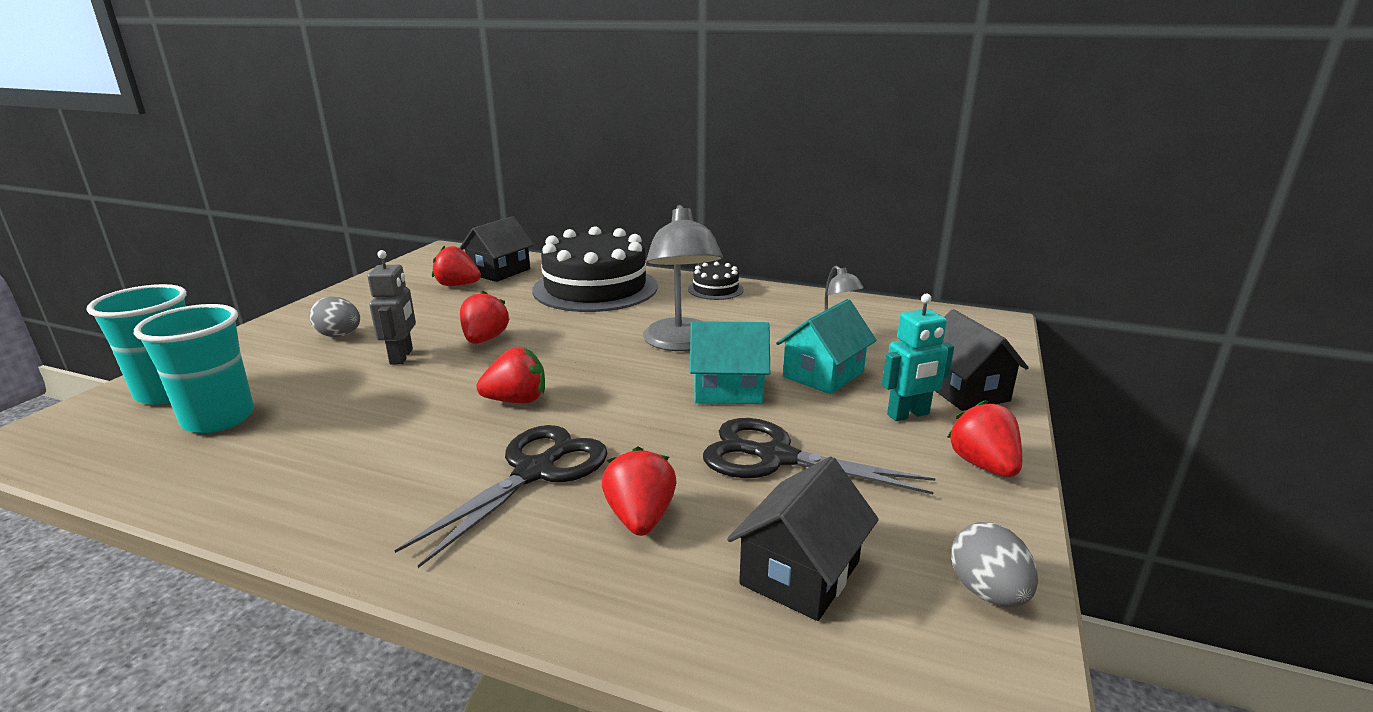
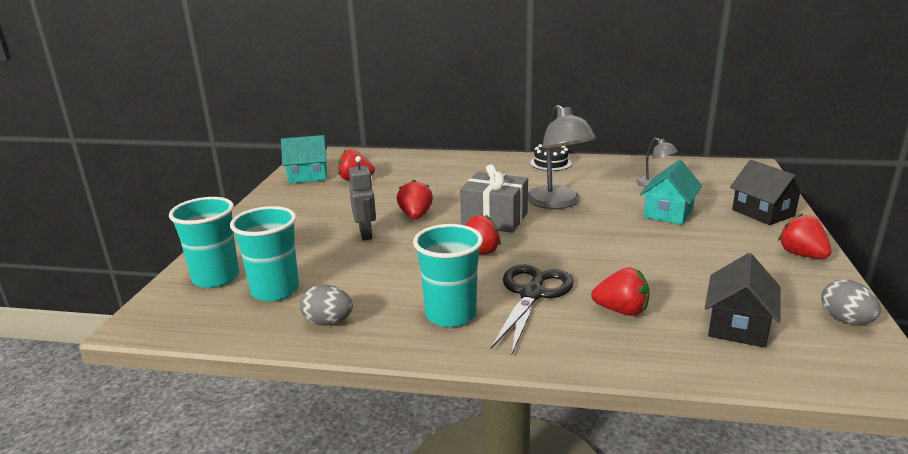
camera: 10 degrees left, 0 degrees up
grey egg [309,297,360,337] -> grey egg moved to [300,285,353,326]
black house [460,216,534,282] -> none
black cake [532,226,658,312] -> none
red strawberry [602,447,677,536] -> red strawberry turned 120 degrees clockwise [591,267,650,316]
turquoise house [690,321,770,404] -> turquoise house moved to [281,135,327,184]
black scissors [703,418,936,494] -> none
turquoise robot [882,294,954,421] -> none
none -> turquoise cup [413,224,483,327]
none -> grey gift [460,164,528,233]

